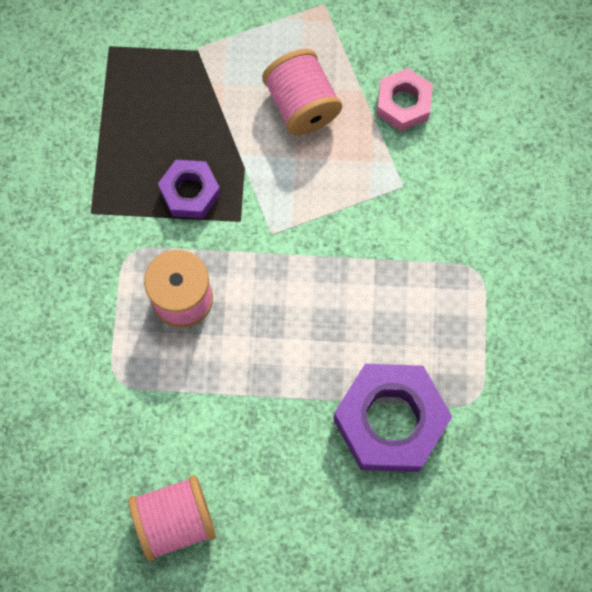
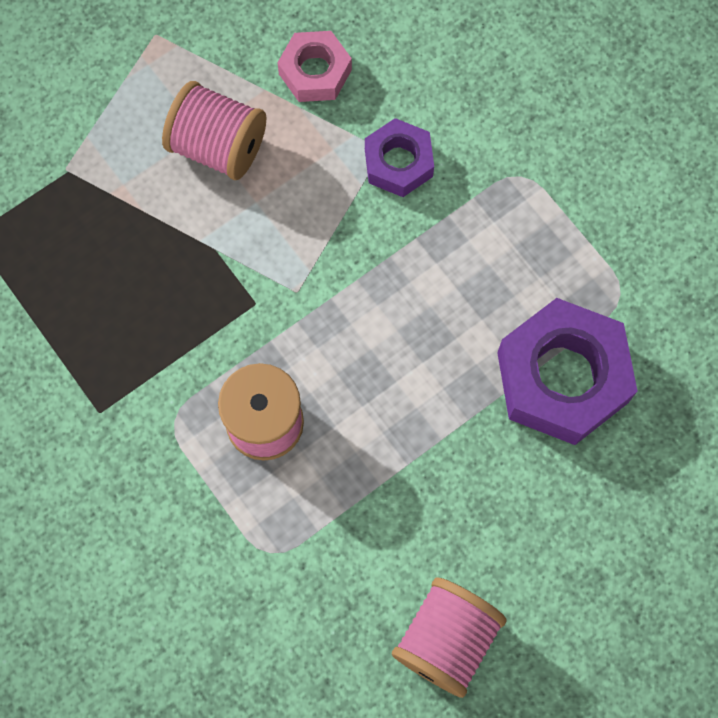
camera: 40 degrees left, 0 degrees up
purple nut [158,160,221,219] -> purple nut moved to [365,118,434,197]

